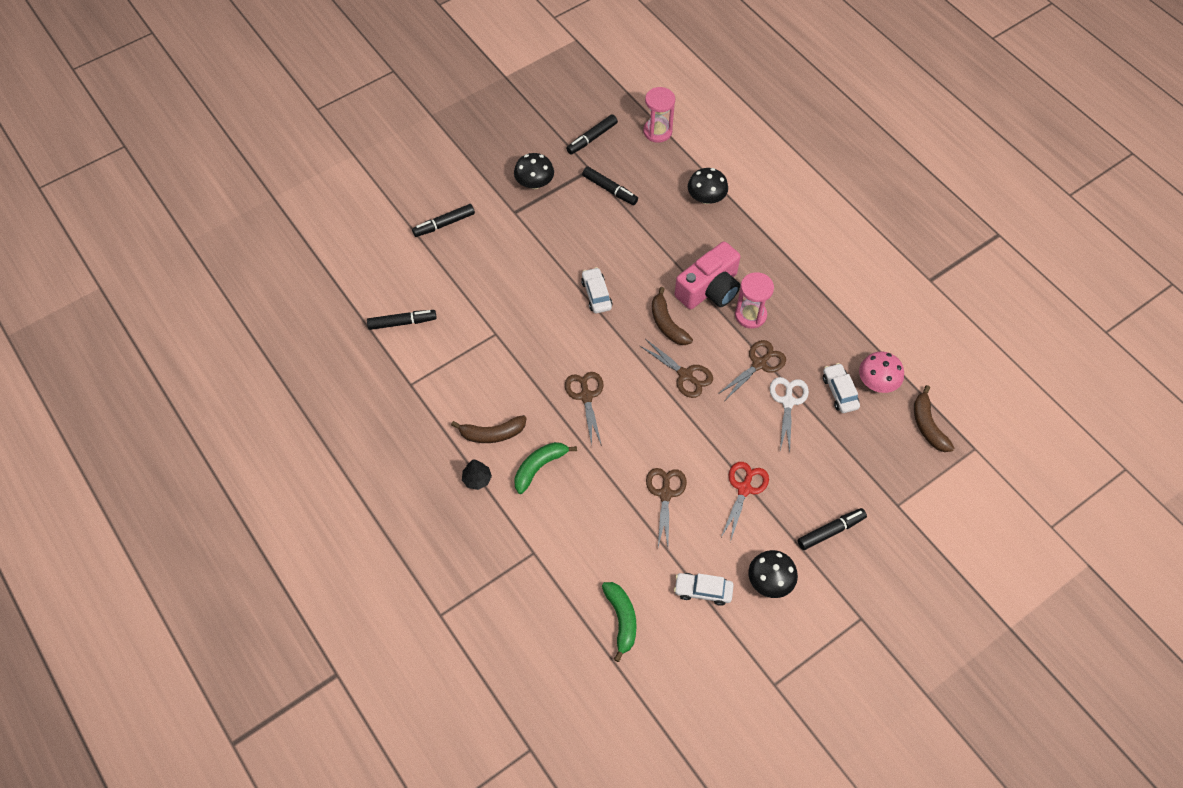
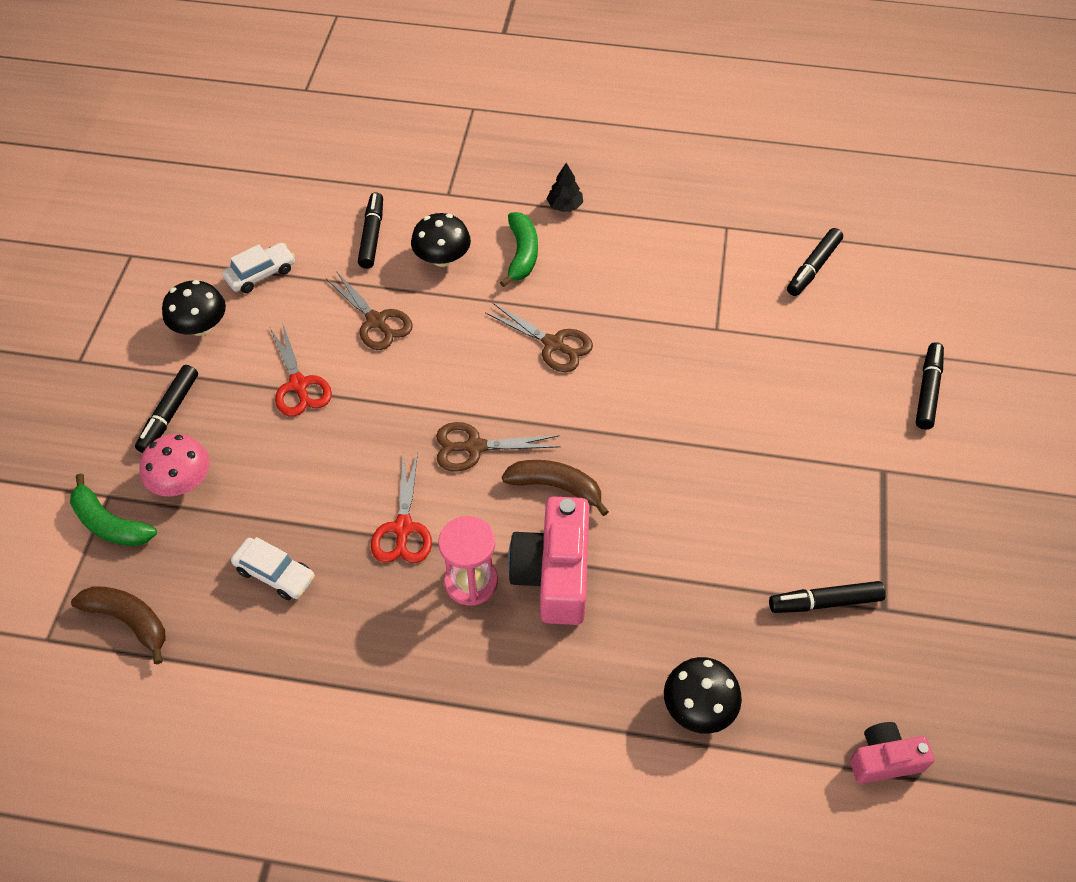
camera: 135 degrees right, 5 degrees down
brown banana [451,415,526,443] -> none
black mushroom [514,153,554,189] -> black mushroom moved to [411,213,471,267]
black marker [566,114,618,155] -> black marker moved to [358,192,383,269]
white car [581,267,612,313] -> none
green banana [602,582,637,662] -> green banana moved to [70,473,157,546]
pink hourglass [643,87,675,143] -> pink camera [850,722,934,784]
brown scissors [717,340,786,400] -> red scissors [371,452,432,563]
white scissors [770,377,809,452] -> none
pink mushroom [859,351,904,393] -> pink mushroom moved to [139,434,210,496]

